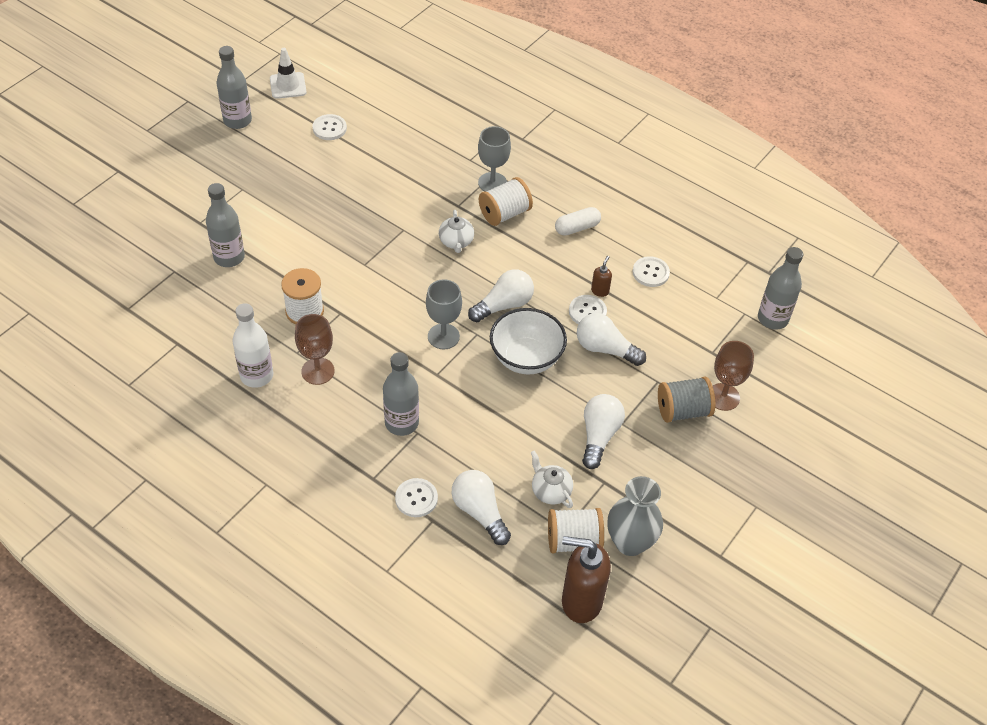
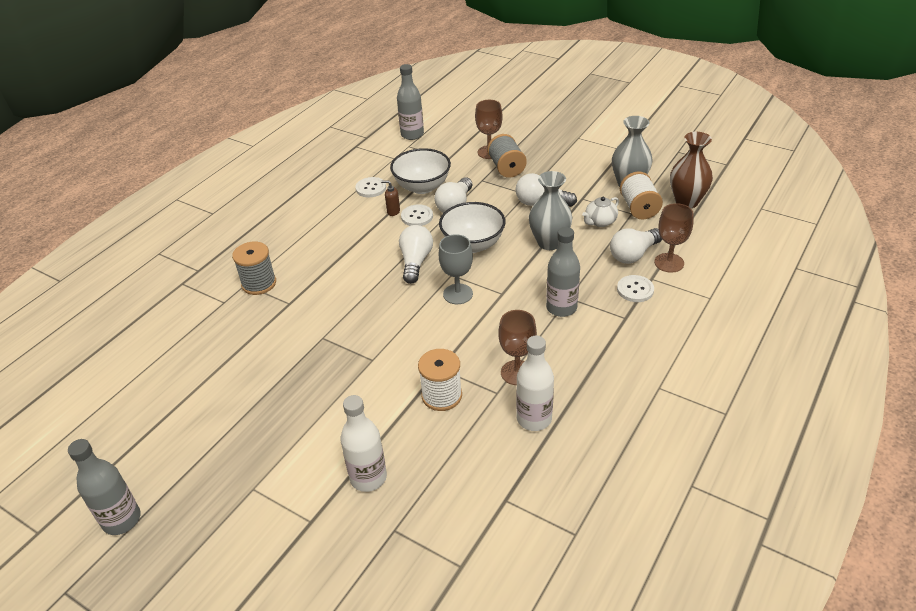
camera: 90 degrees left, 10 degrees down
grey bottle [206,183,245,267] -> white bottle [340,395,387,492]
white traffic cone [270,48,307,99] -> none
white button [312,114,347,140] -> none
white teapot [439,210,474,253] -> none
white light bulb [468,269,534,322] -> white light bulb turned 45 degrees clockwise [399,225,433,284]
grey goblet [478,126,511,192] -> grey spool [232,242,276,295]
white spool [479,177,533,226] -> none
white capsule [555,207,601,236] -> none
brown soap dispenser [562,536,611,623] -> brown vase [670,132,713,208]
none -> white bowl [390,148,451,194]
none -> grey vase [529,171,572,250]
none -> brown goblet [654,203,694,273]

